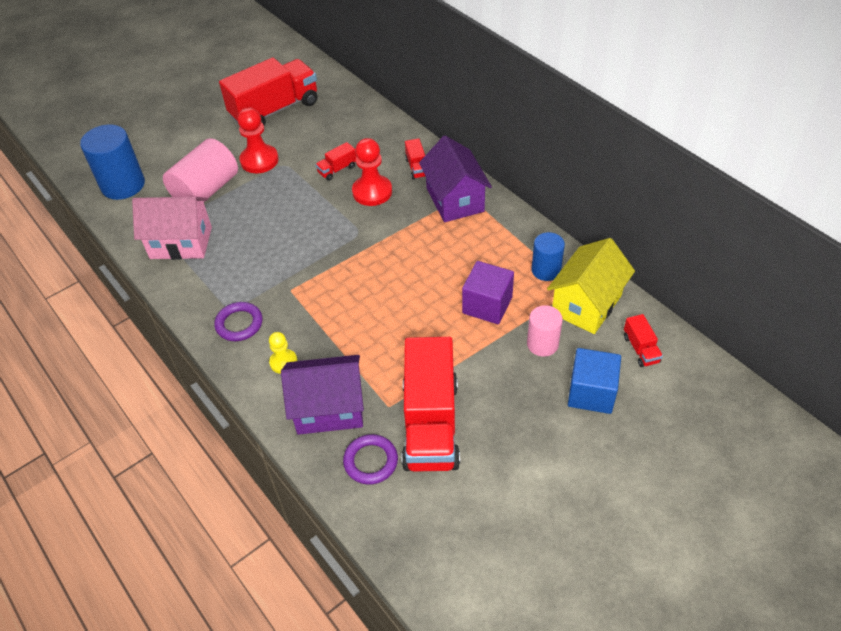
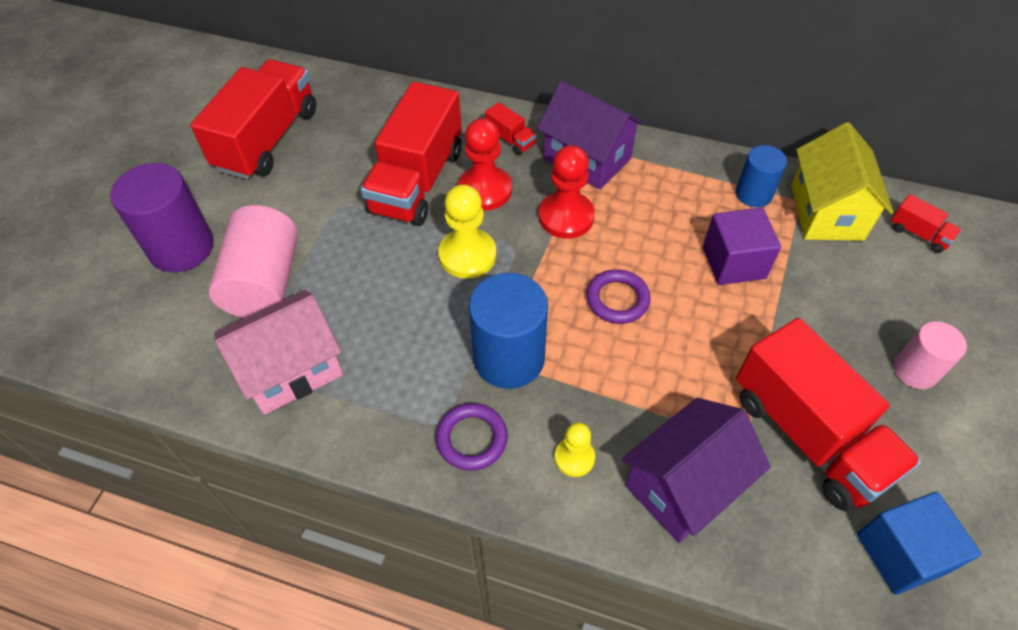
camera: 35 degrees left, 5 degrees up
blue cylinder [80,124,145,200] -> blue cylinder moved to [469,273,548,389]
red pawn [237,107,279,173] -> red pawn moved to [539,145,595,239]
red truck [315,142,356,181] -> red truck [361,82,462,226], size x2.40
purple ring [343,434,398,485] -> purple ring moved to [586,269,651,324]
pink cylinder [527,305,563,357] -> pink cylinder moved to [894,321,967,389]
blue cube [568,348,621,414] -> blue cube moved to [857,492,981,595]
none -> purple cylinder [110,163,214,272]
none -> yellow pawn [438,184,496,279]

